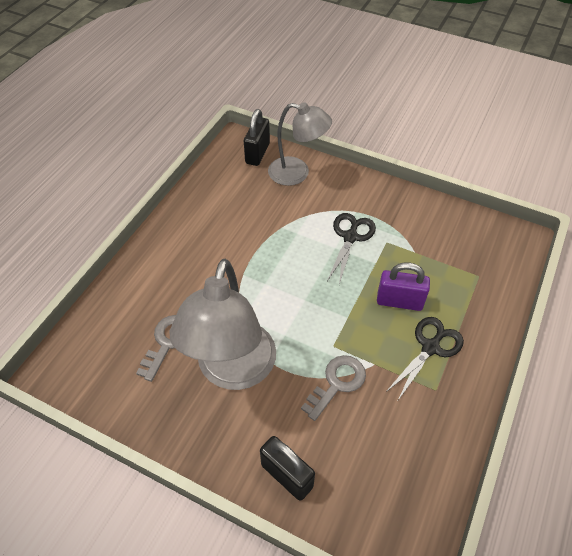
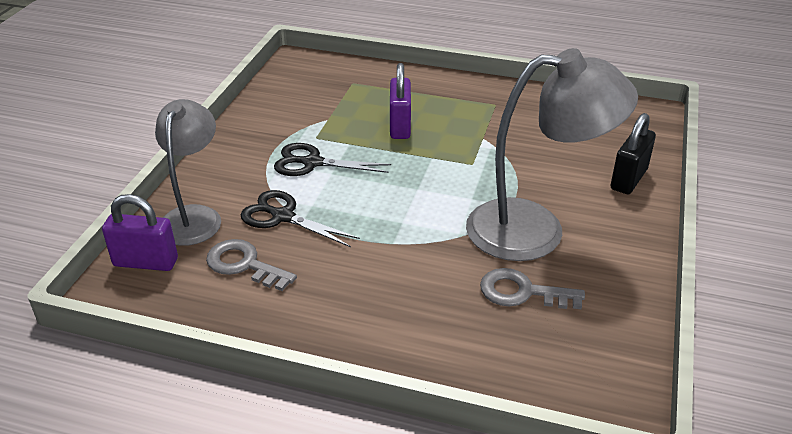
camera: 100 degrees left, 15 degrees down
black padlock [244,109,270,166] -> purple padlock [102,194,178,271]
grey key [301,355,366,421] -> grey key moved to [206,239,297,291]
black scissors [385,317,464,400] -> black scissors moved to [240,190,360,247]

